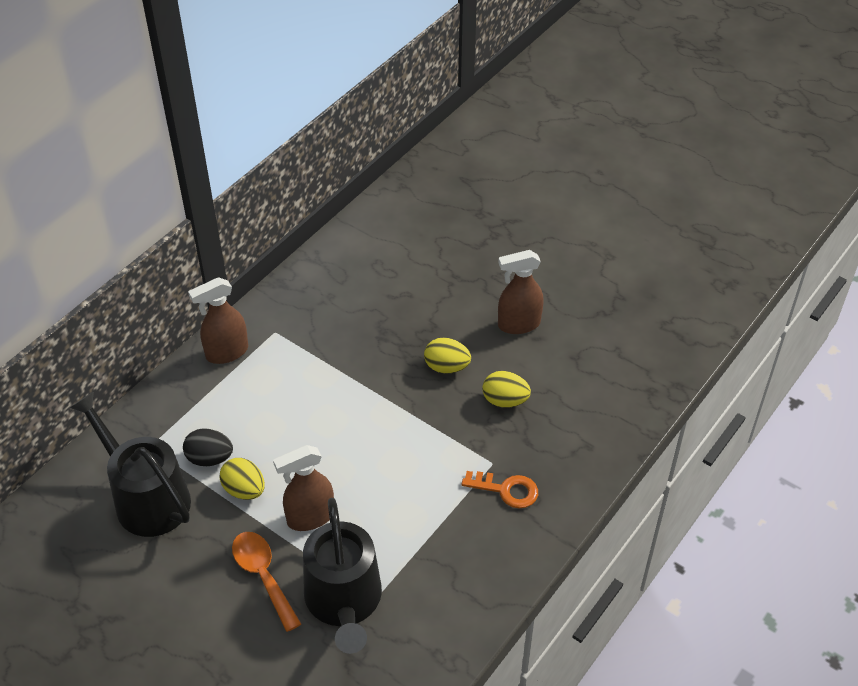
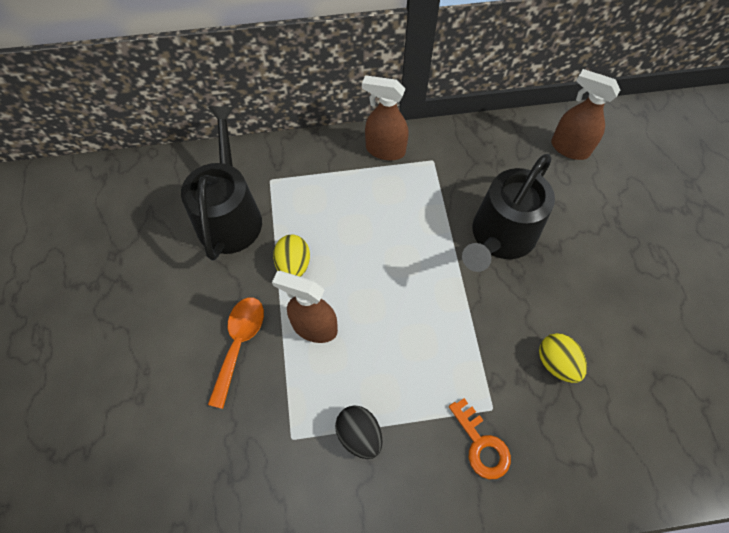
camera: 45 degrees right, 15 degrees up
black egg [183,428,233,466] -> black egg moved to [335,405,383,459]
black watering can [303,498,382,654] -> black watering can moved to [462,154,555,272]
yellow egg [424,337,471,374] -> none
brown spray bottle [498,250,544,334] -> brown spray bottle moved to [551,69,620,160]

